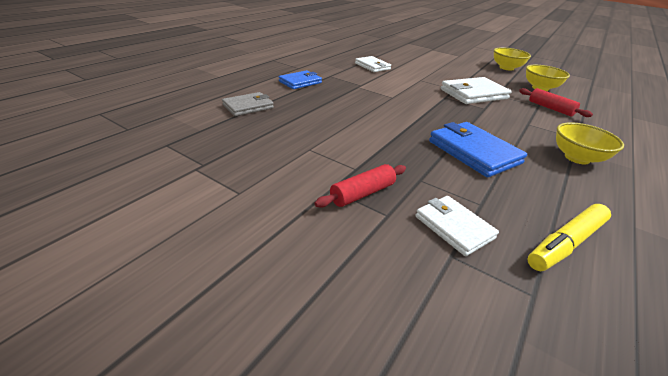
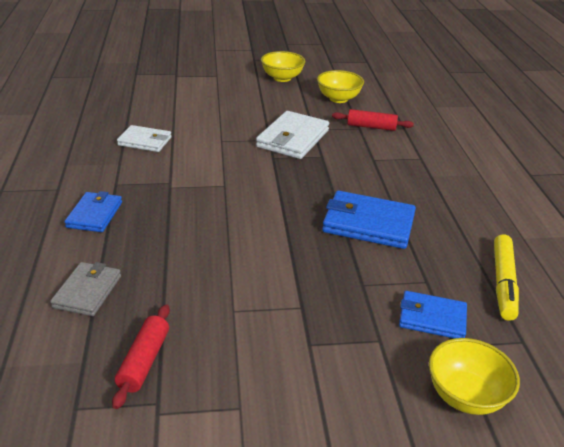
camera: 40 degrees left, 0 degrees up
red rolling pin [314,164,406,208] -> red rolling pin moved to [112,304,170,409]
white wallet [415,196,499,256] -> blue wallet [399,291,467,339]
yellow bowl [556,122,624,165] -> yellow bowl moved to [429,338,520,415]

